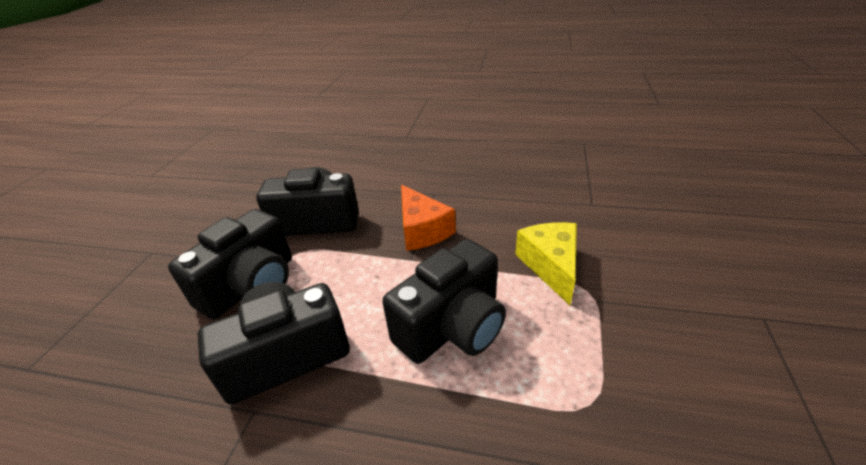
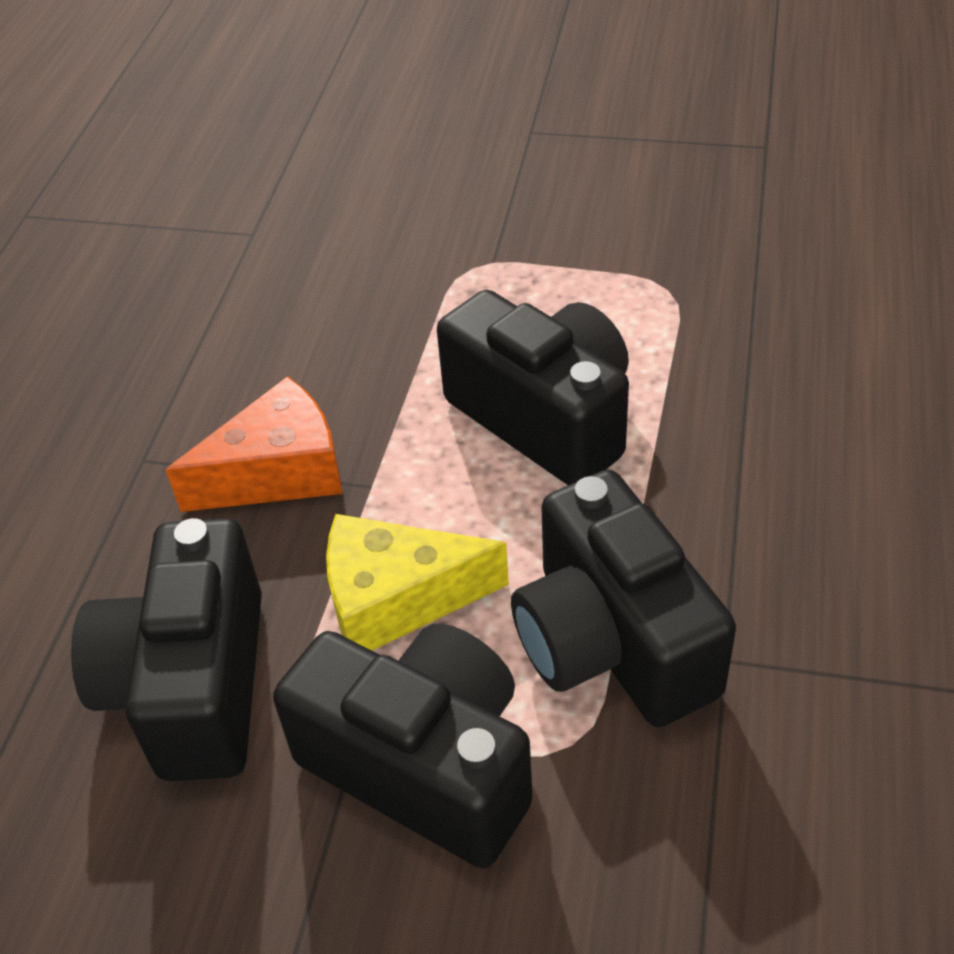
camera: 90 degrees left, 10 degrees up
yellow cheese [515,222,577,305] -> yellow cheese moved to [326,514,509,651]

